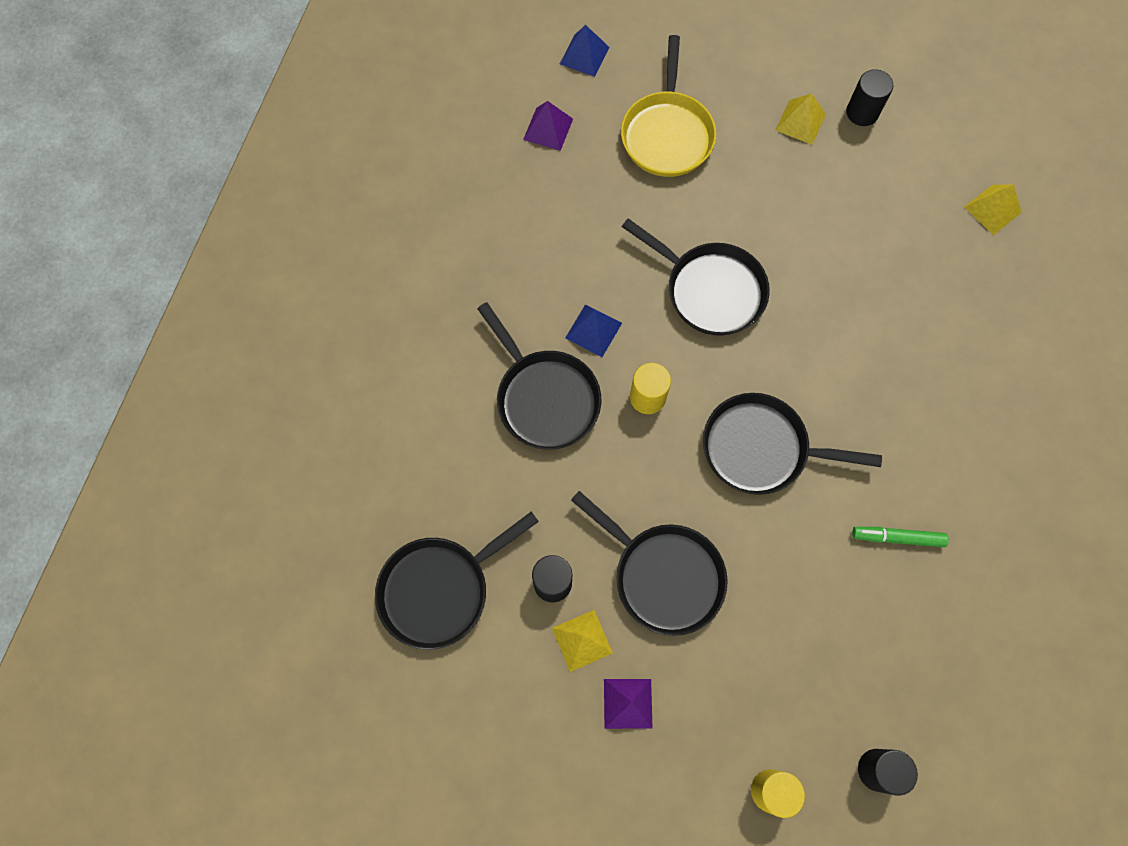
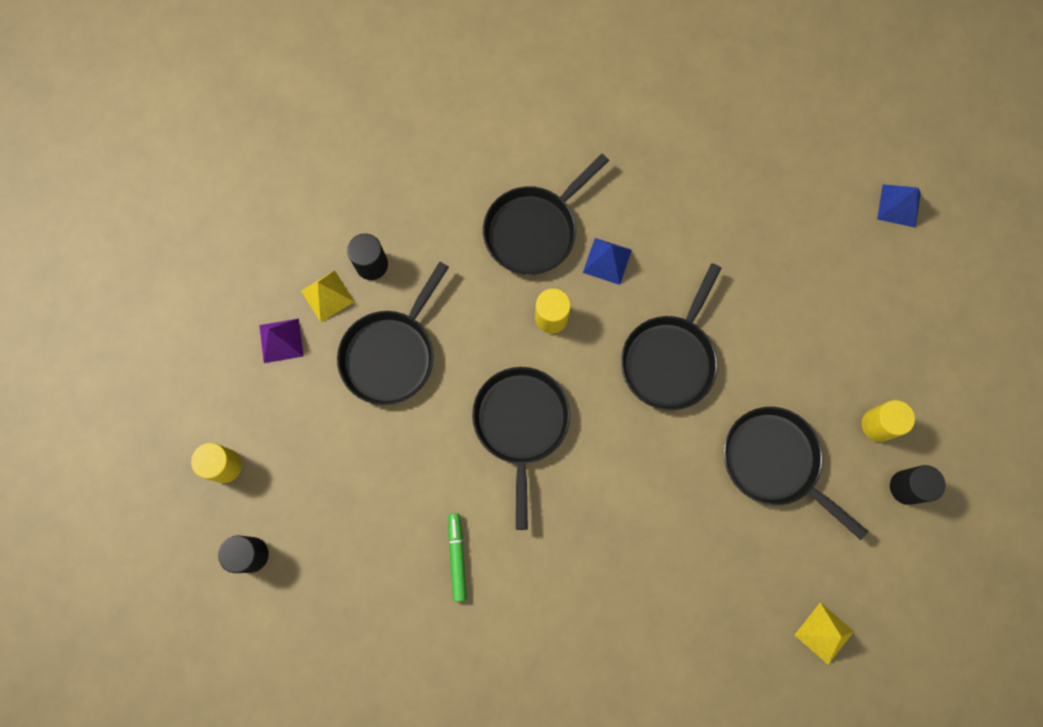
camera: 80 degrees right, 5 degrees up
black pan [375,512,539,650] -> black pan moved to [724,407,868,540]
purple pyramid [523,101,573,151] -> none
yellow pan [621,35,716,177] -> none
yellow pyramid [775,94,826,145] -> yellow cylinder [862,400,915,442]

